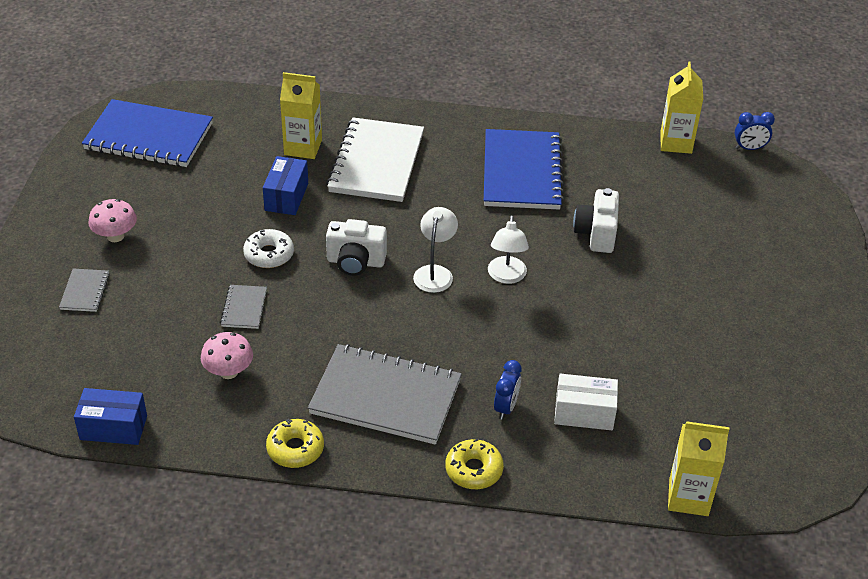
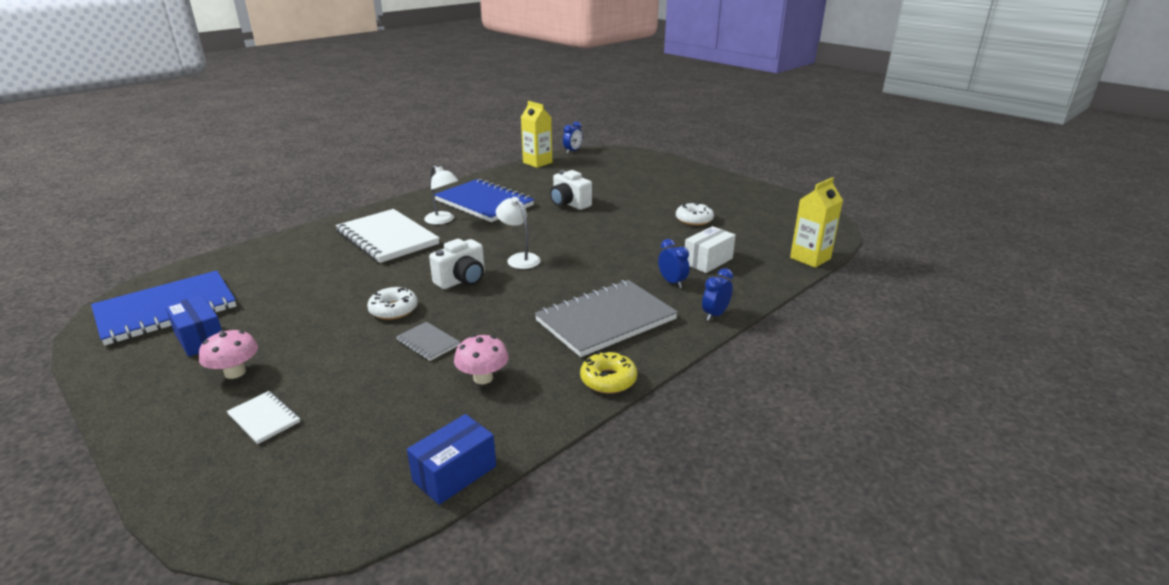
camera: 50 degrees left, 15 degrees down
grey notebook [59,269,110,312] -> white notebook [227,391,300,444]
blue box [263,156,308,215] -> blue box moved to [165,295,222,357]
yellow carton [280,72,322,159] -> none
yellow donut [445,438,504,489] -> blue clock [702,268,733,321]
white lamp [488,215,529,284] -> white lamp moved to [424,165,459,224]
none -> white donut [676,202,714,226]

